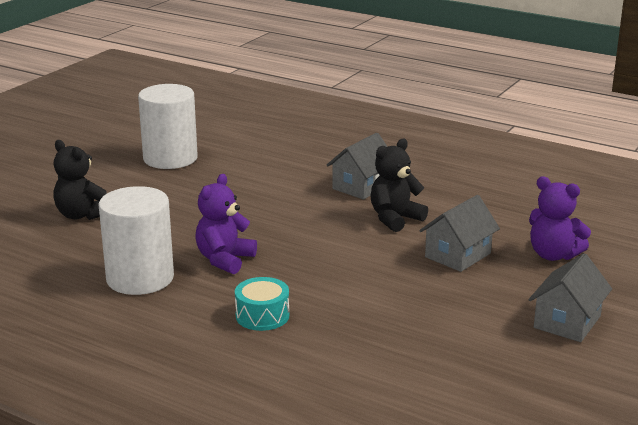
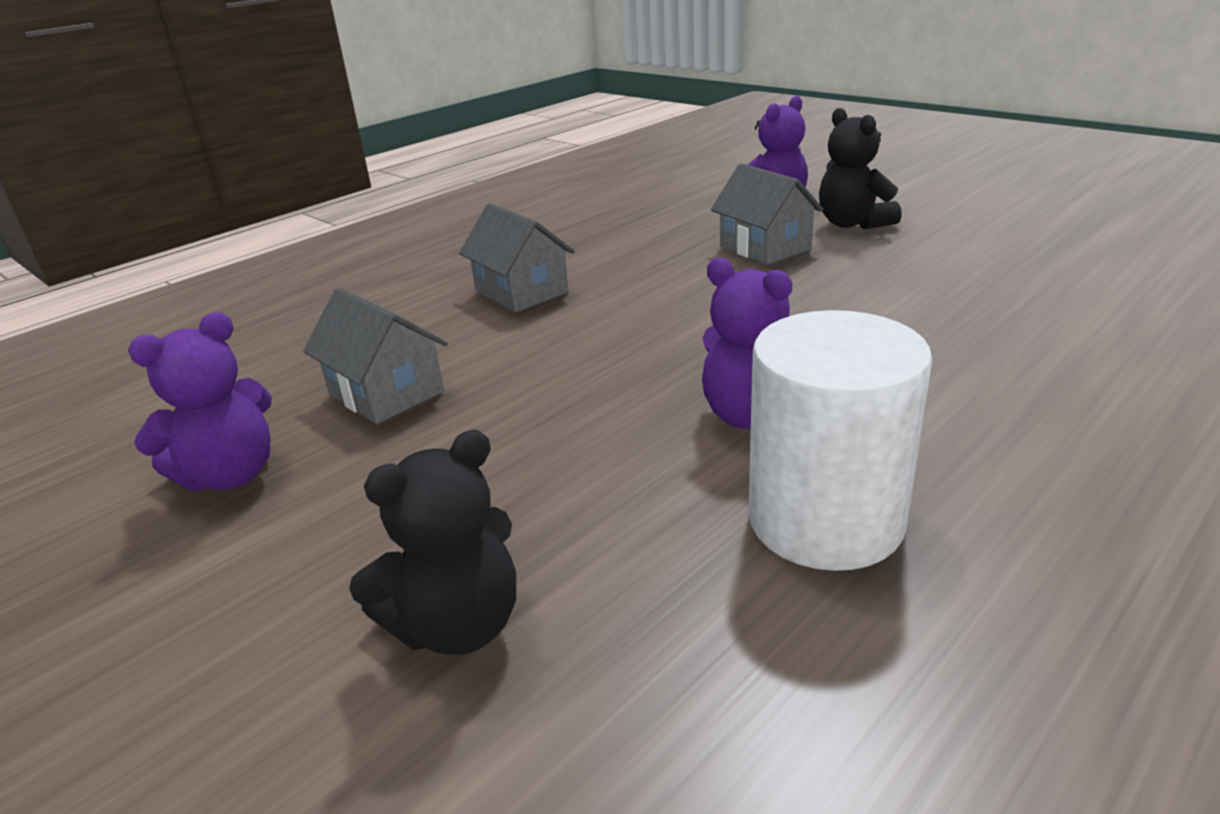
camera: 75 degrees left, 5 degrees up
white cylinder [138,84,198,169] -> purple teddy bear [128,312,272,491]
turquoise drum [235,277,289,331] -> none
black teddy bear [370,139,428,232] -> black teddy bear moved to [819,108,902,230]
grey house [528,253,612,342] -> grey house moved to [303,287,448,424]

